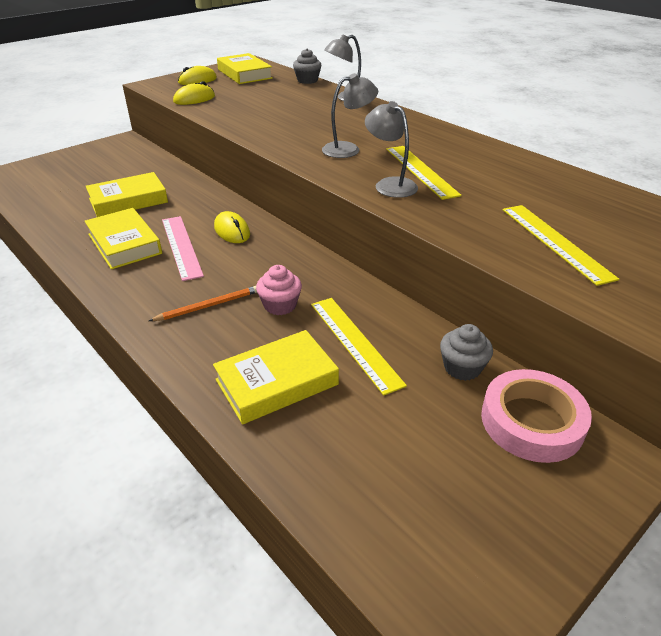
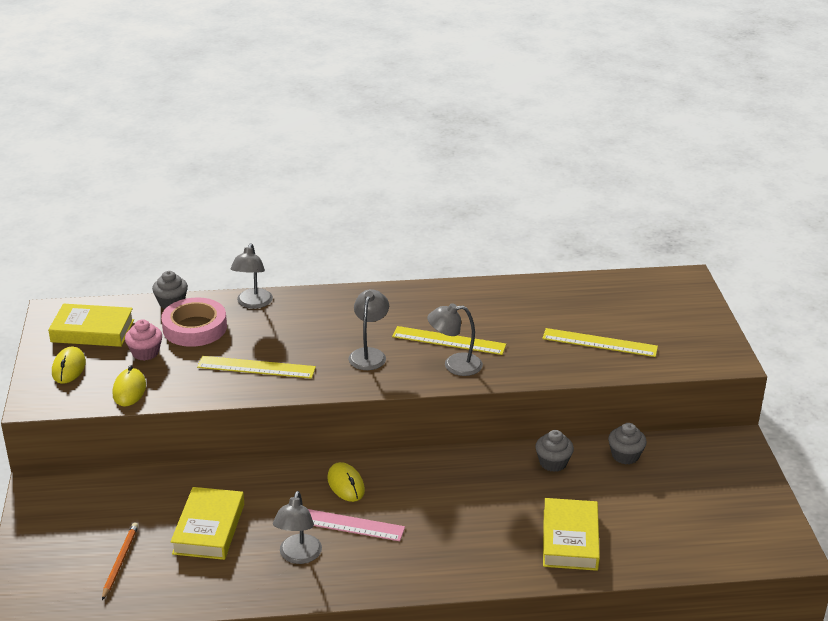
camera: 55 degrees left, 5 degrees down
yellow book [84,208,162,270] -> grey lamp [273,491,322,564]
orange pencil [149,286,257,321] -> orange pencil moved to [102,523,138,600]
yellow mouse [214,211,250,243] -> yellow mouse turned 60 degrees clockwise [328,462,365,502]
pink cupcake [256,265,302,315] -> pink cupcake moved to [125,319,162,361]
yellow ruler [311,298,407,396] -> yellow ruler moved to [197,356,316,379]
pink tape [481,369,592,463] -> pink tape moved to [161,297,227,347]
none -> grey cupcake [535,430,574,472]

